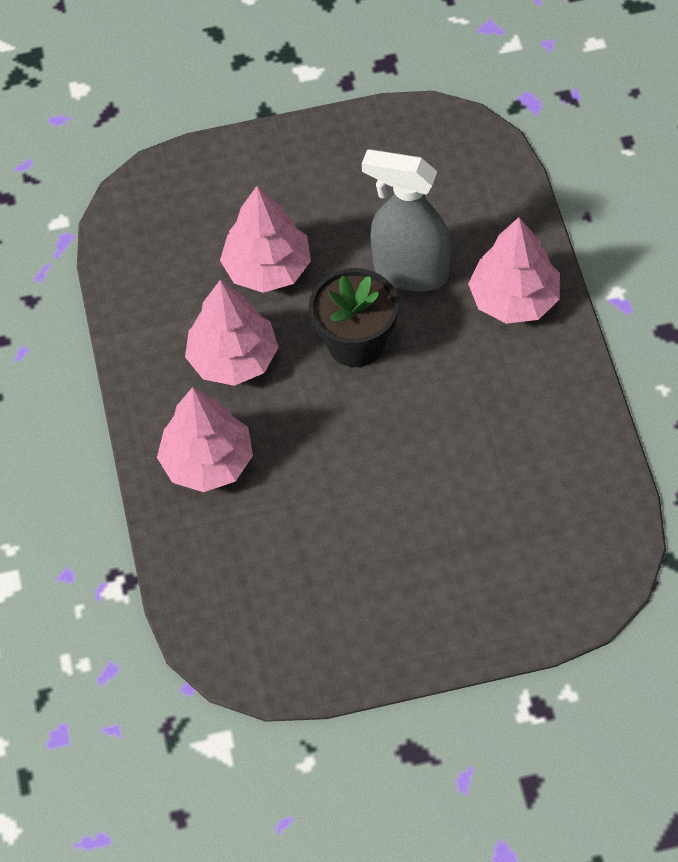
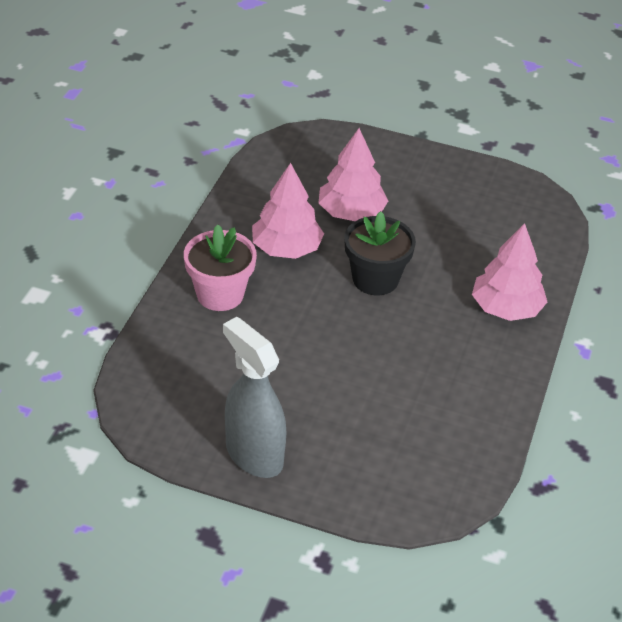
camera: 25 degrees right, 15 degrees down
pink tree [157,387,253,492] -> pink flower pot [184,224,257,311]
grey spray bottle [362,149,451,292] -> grey spray bottle moved to [223,317,286,478]

